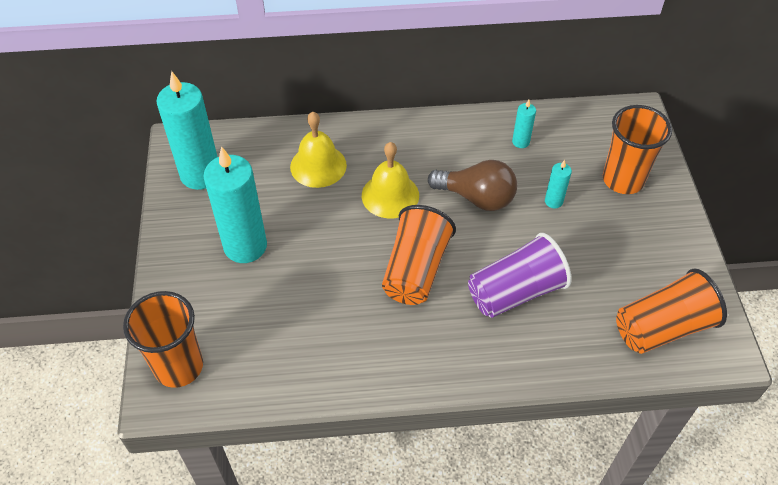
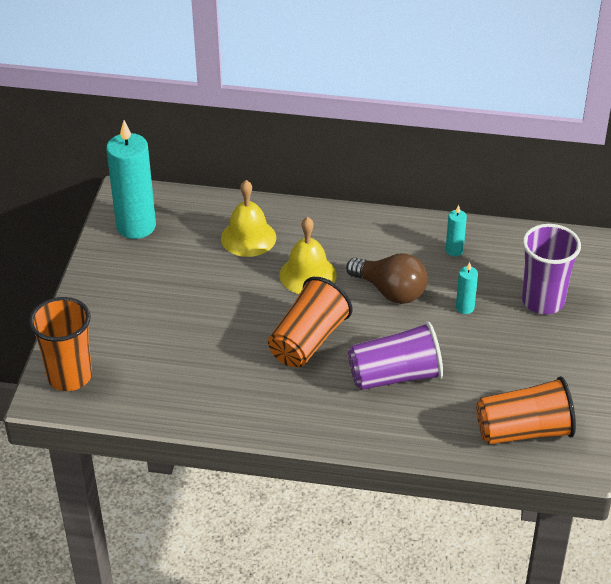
camera: 15 degrees right, 10 degrees down
turquoise candle [203,146,267,263] -> none
orange cup [603,105,672,194] -> purple cup [522,224,581,314]

